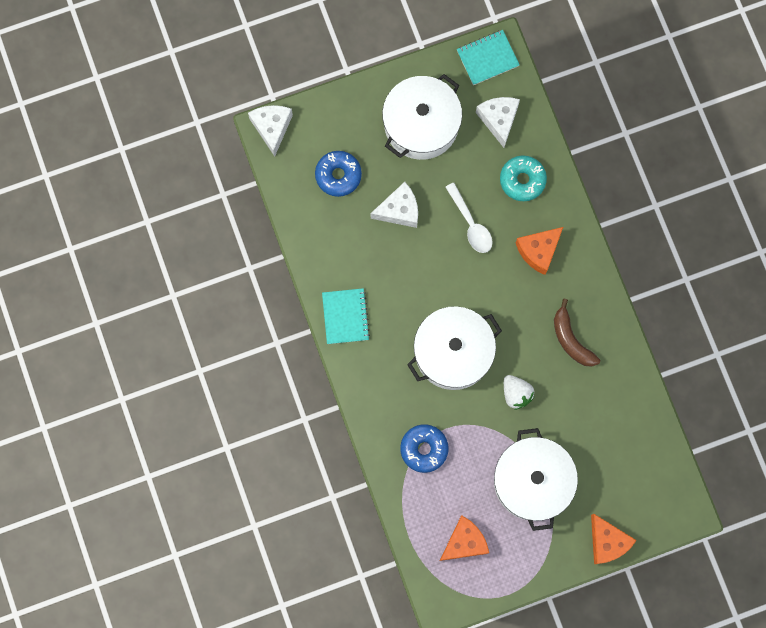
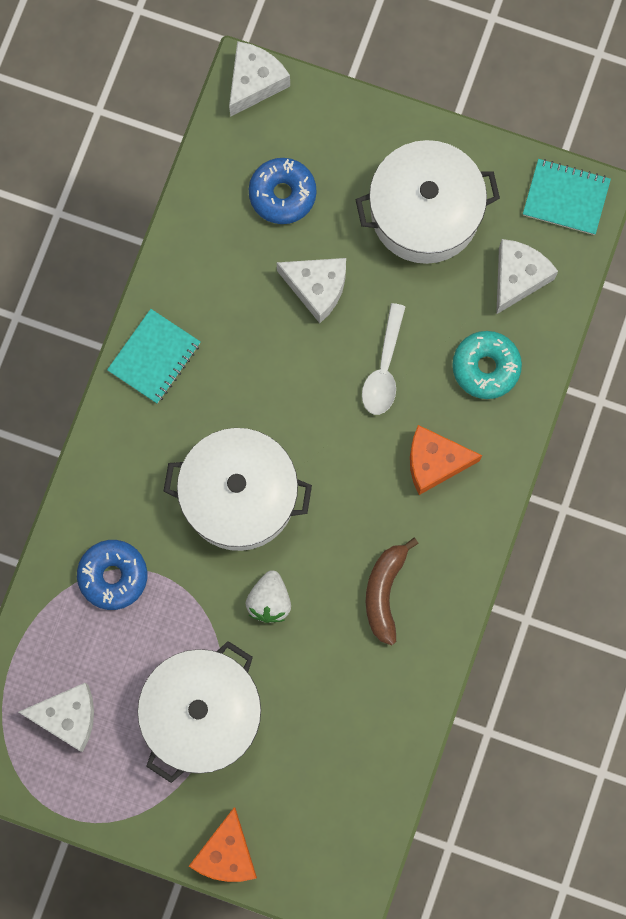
camera: 40 degrees right, 0 degrees up
orange cheese [440,516,489,561] -> white cheese [19,683,94,752]

